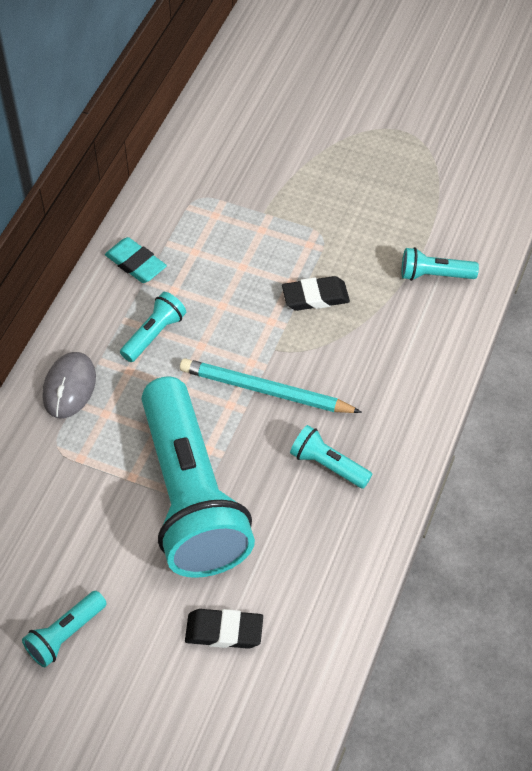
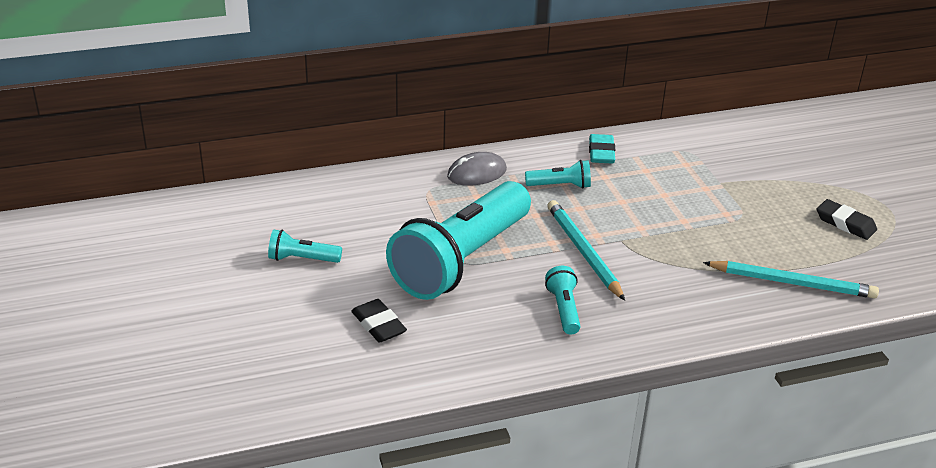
camera: 50 degrees right, 20 degrees down
black eraser [282,276,350,311] -> black eraser moved to [817,199,877,240]
turquoise flashlight [401,247,479,281] -> turquoise pencil [703,261,879,298]

